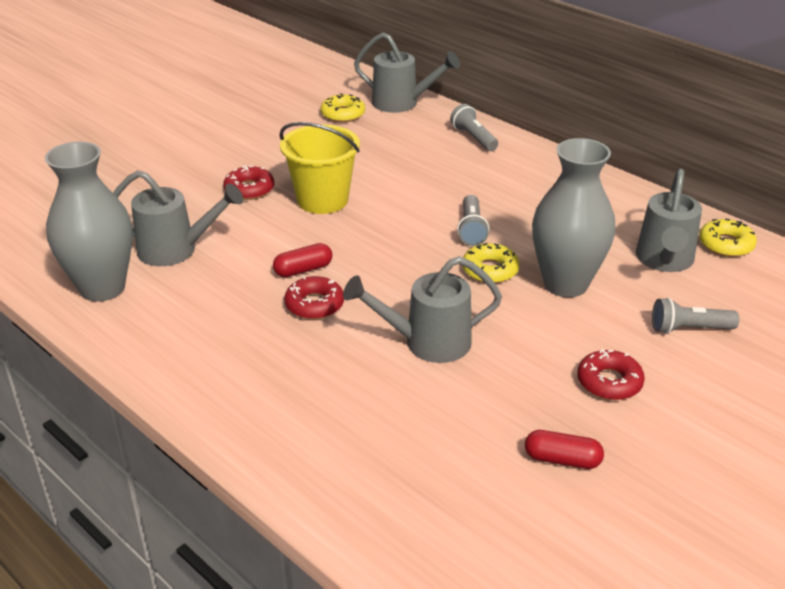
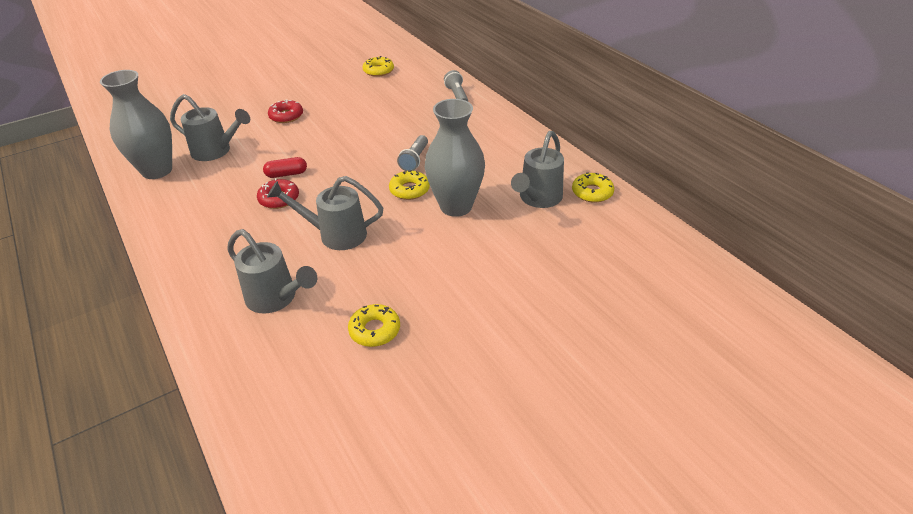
camera: 15 degrees right, 5 degrees up
yellow bucket [279,122,360,214] -> none
grey watering can [354,32,460,113] -> grey watering can moved to [227,229,317,313]
red capsule [525,430,604,469] -> yellow donut [348,304,400,347]
red donut [577,349,645,400] -> none
grey flashlight [652,298,739,334] -> none

